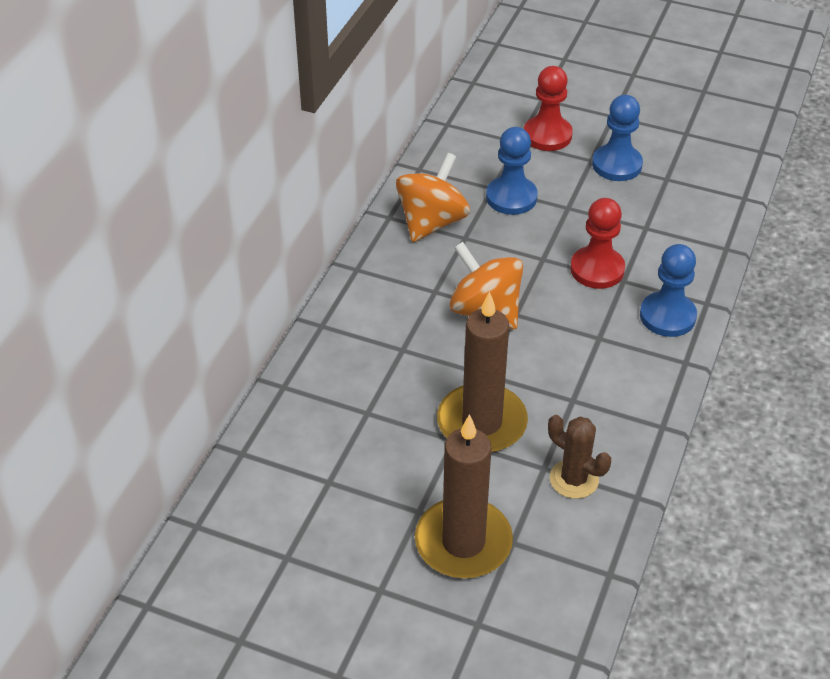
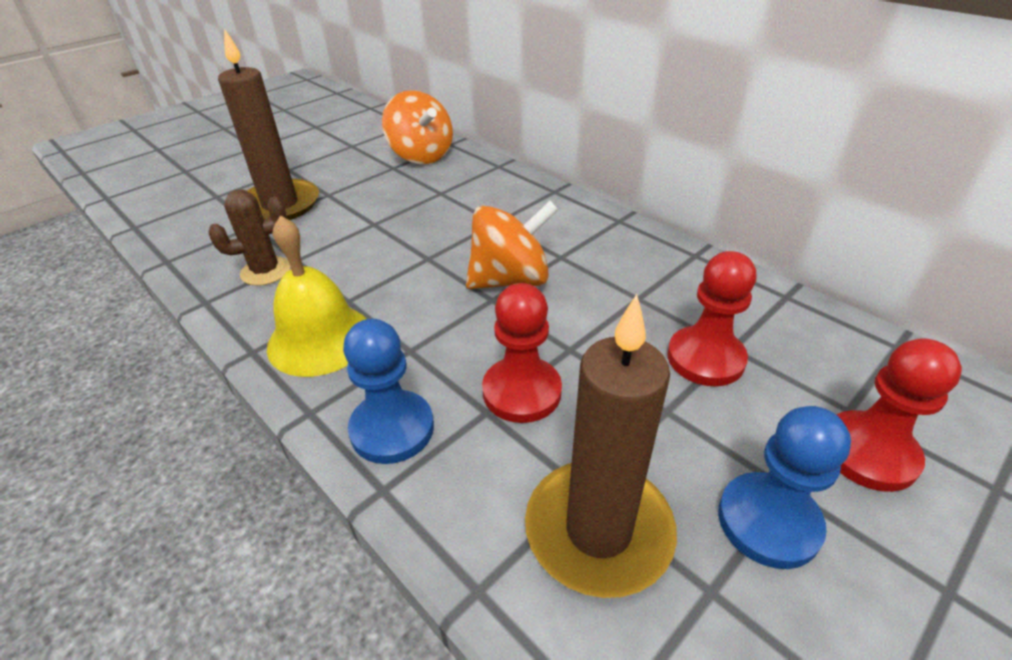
camera: 115 degrees right, 5 degrees down
orange spinning top [396,153,470,242] -> orange spinning top moved to [382,90,453,164]
brown candle [437,291,528,453] -> brown candle moved to [525,294,677,598]
blue pawn [486,127,538,215] -> red pawn [667,251,756,386]
none -> yellow bell [267,215,366,377]

